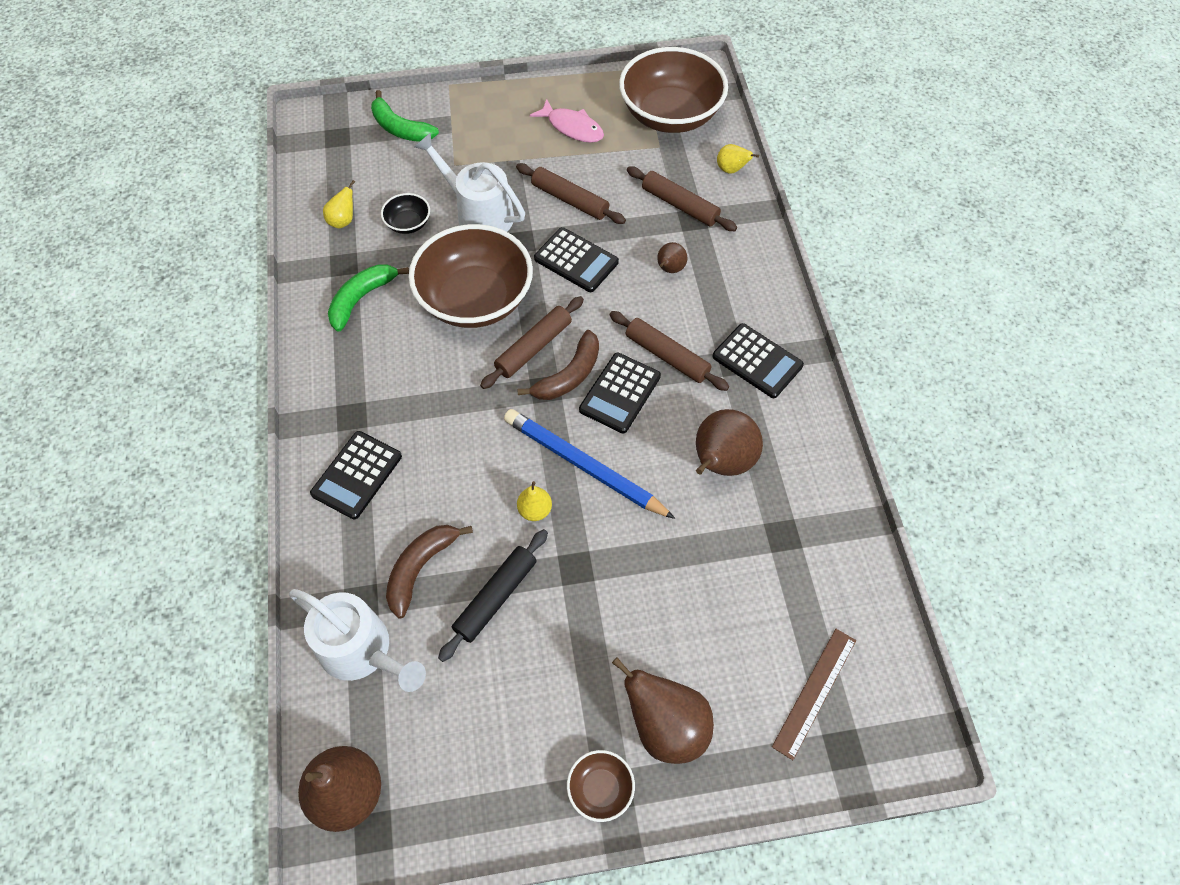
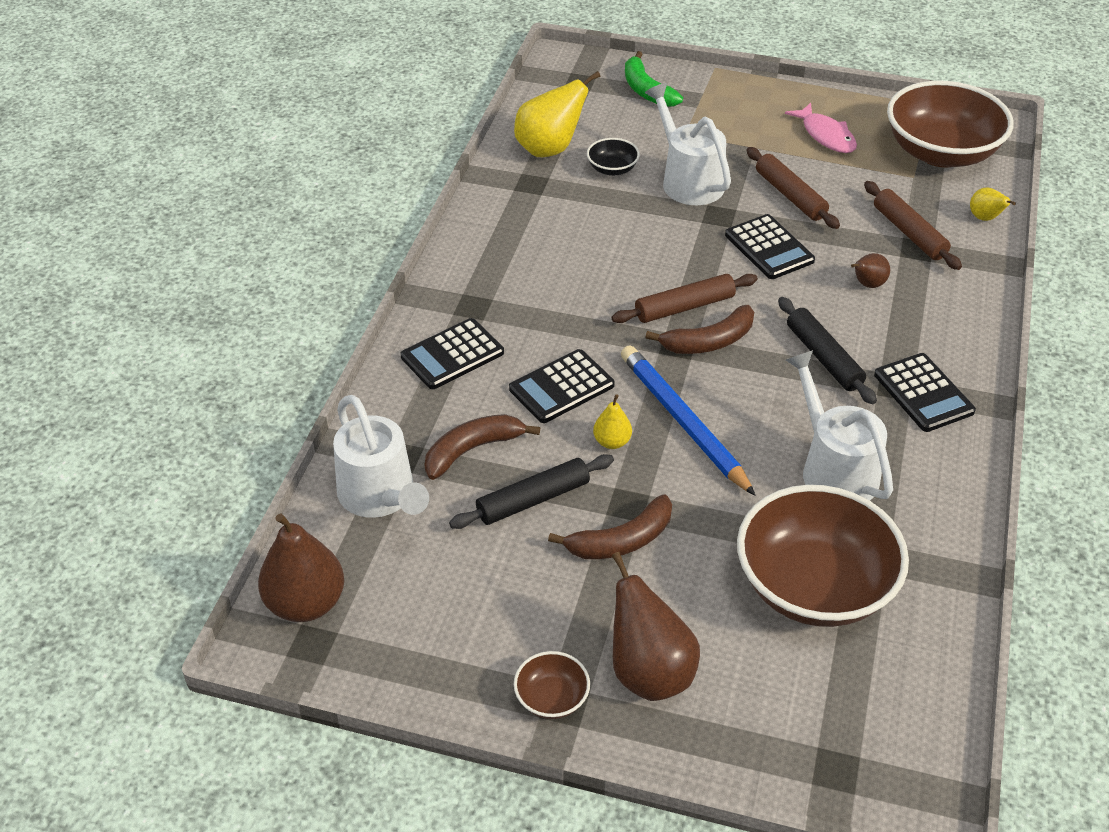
camera: 25 degrees right, 15 degrees down
yellow pear [323,180,355,229] -> yellow pear [514,71,600,157], size x1.95
green banana [328,264,409,332] -> none
brown bowl [409,224,533,328] -> brown bowl moved to [737,485,909,627]
black calculator [579,353,661,434] -> black calculator moved to [509,349,615,423]
brown rolling pin [609,311,729,391] -> black rolling pin [778,297,877,404]
brown pear [696,409,763,476] -> white watering can [786,350,893,500]
brown ruler [772,629,856,760] -> none
none -> brown banana [548,494,672,559]

